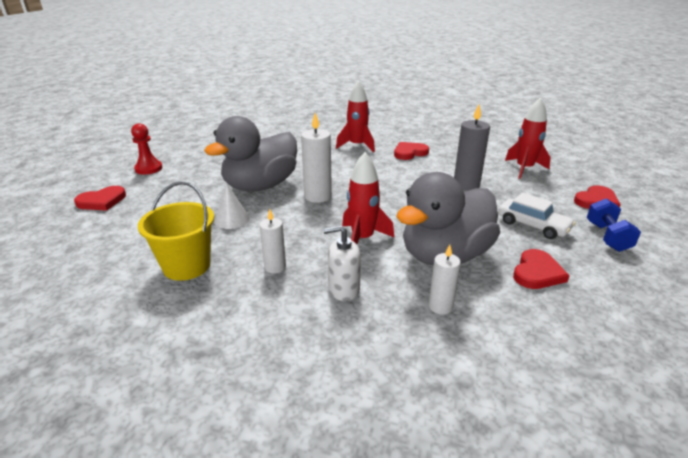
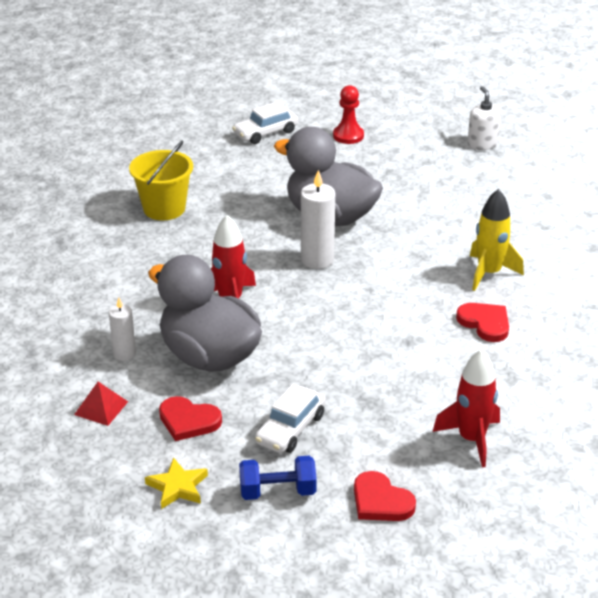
camera: 80 degrees right, 5 degrees up
red heart [74,186,126,211] -> white car [232,102,298,144]
white cone [214,184,250,229] -> none
white candle [260,209,286,273] -> none
white soap dispenser [323,225,361,301] -> white soap dispenser moved to [467,86,501,150]
red rocket [336,80,375,152] -> yellow rocket [470,189,524,291]
grey candle [454,105,490,191] -> none
none -> red pyramid [74,382,128,426]
none -> yellow star [145,458,208,509]

